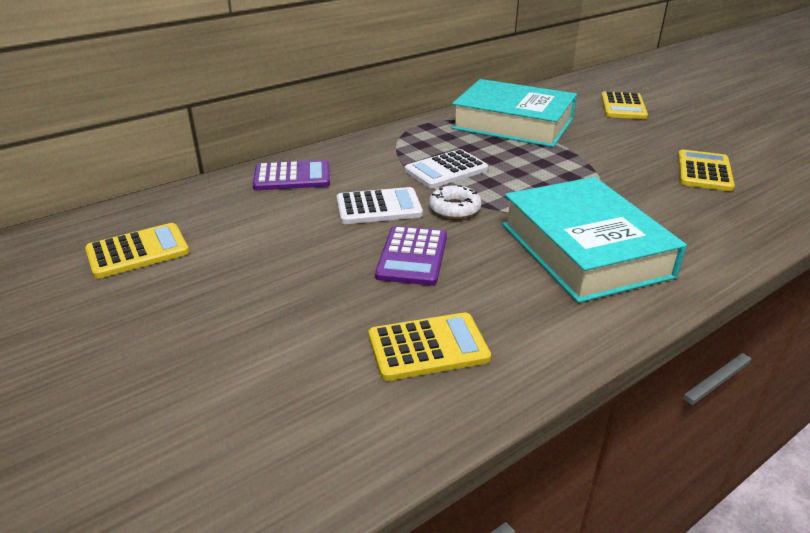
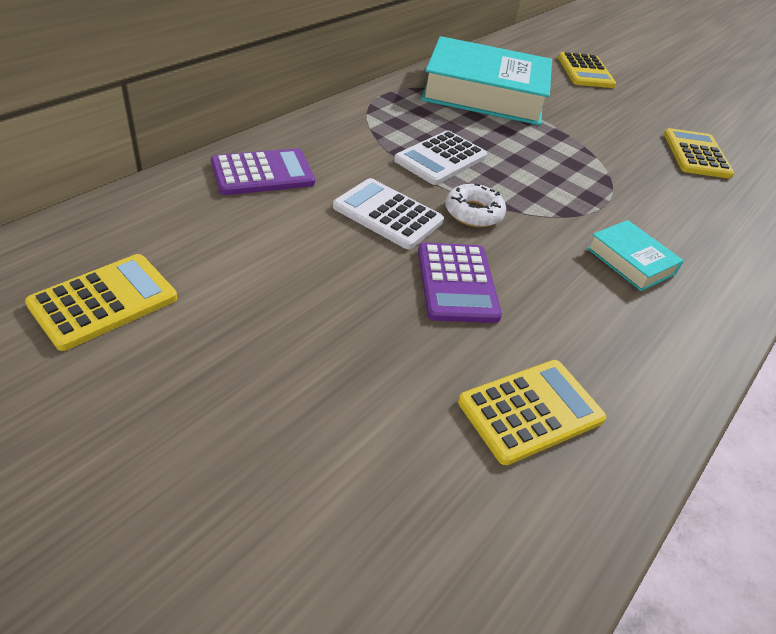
camera: 20 degrees left, 10 degrees up
white calculator [337,187,423,224] -> white calculator turned 120 degrees counterclockwise [333,178,444,249]
turquoise book [502,177,687,303] -> turquoise book [587,220,684,291], size x0.45

